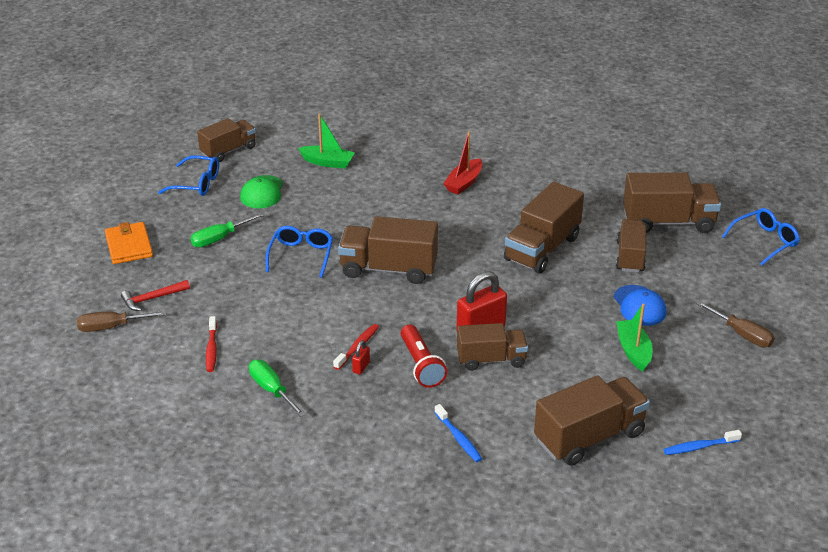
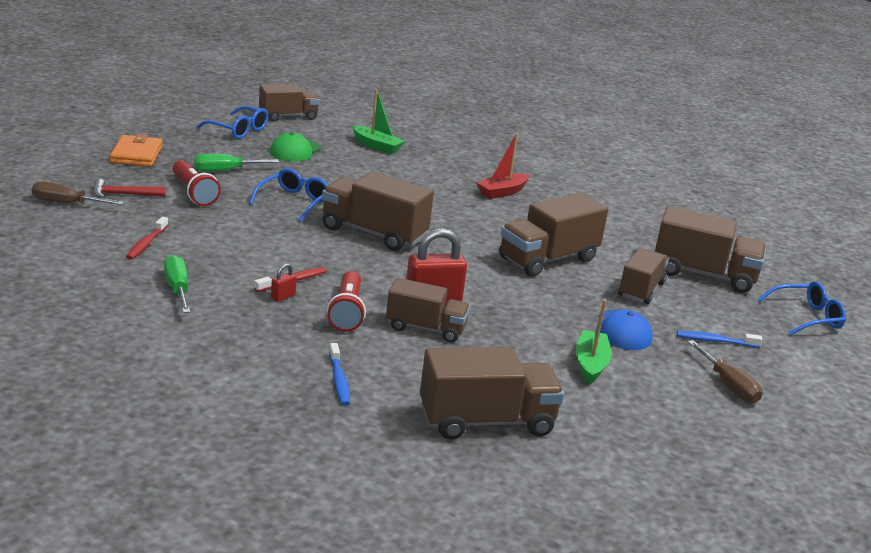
camera: 15 degrees right, 10 degrees down
blue toothbrush [664,430,742,455] -> blue toothbrush moved to [677,331,763,348]
none -> red flashlight [173,160,221,206]

